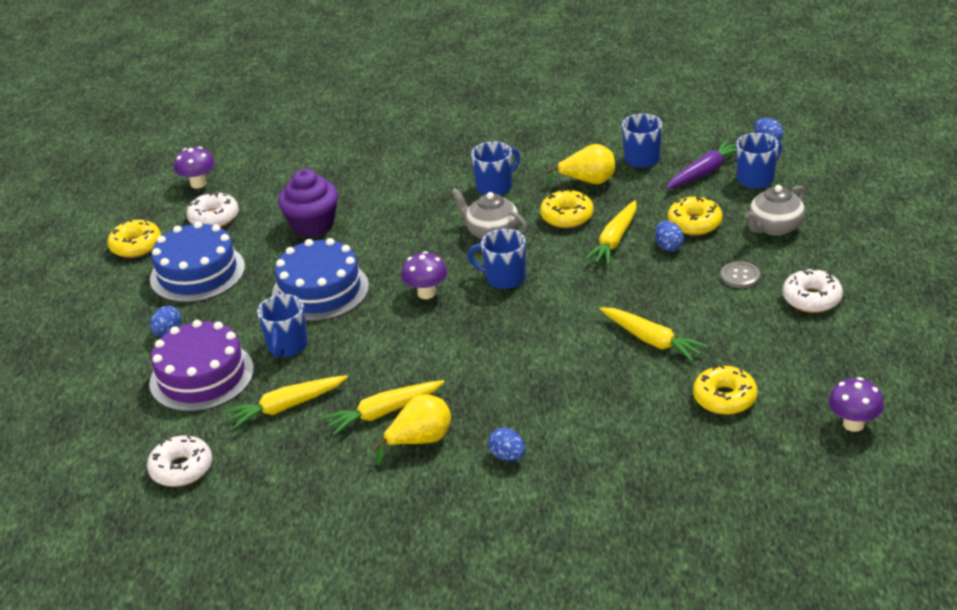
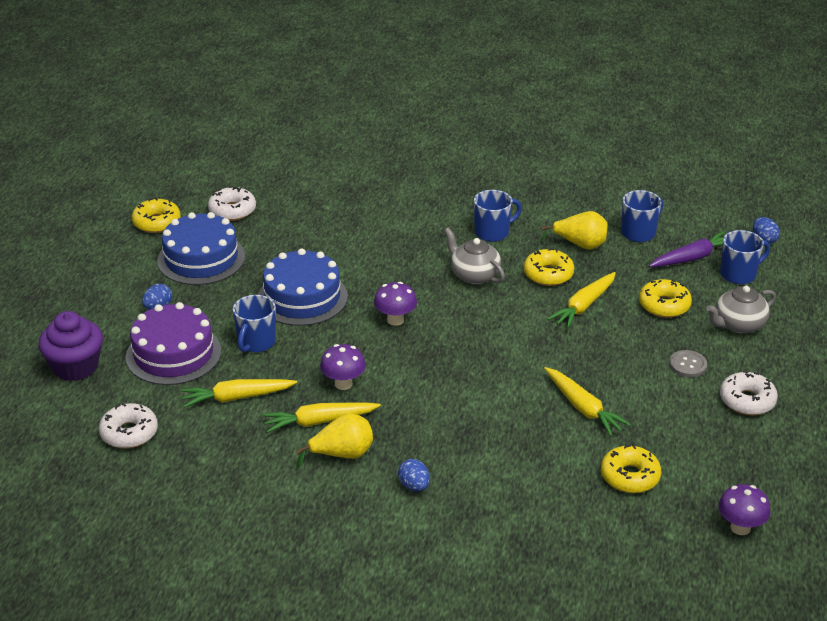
camera: 10 degrees right, 0 degrees up
purple mushroom [174,147,215,188] -> purple mushroom moved to [320,344,366,390]
purple cupcake [278,169,338,237] -> purple cupcake moved to [39,311,103,381]
blue mug [467,229,526,289] -> none
blue egg [655,221,684,251] -> none

